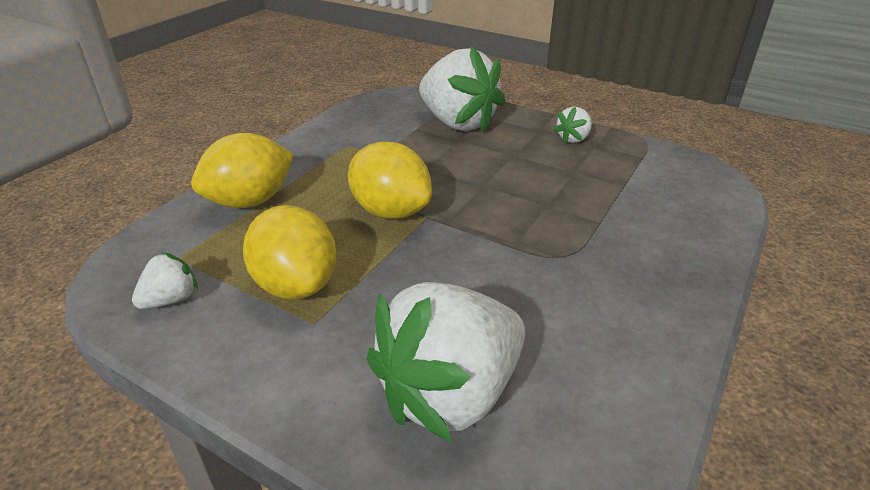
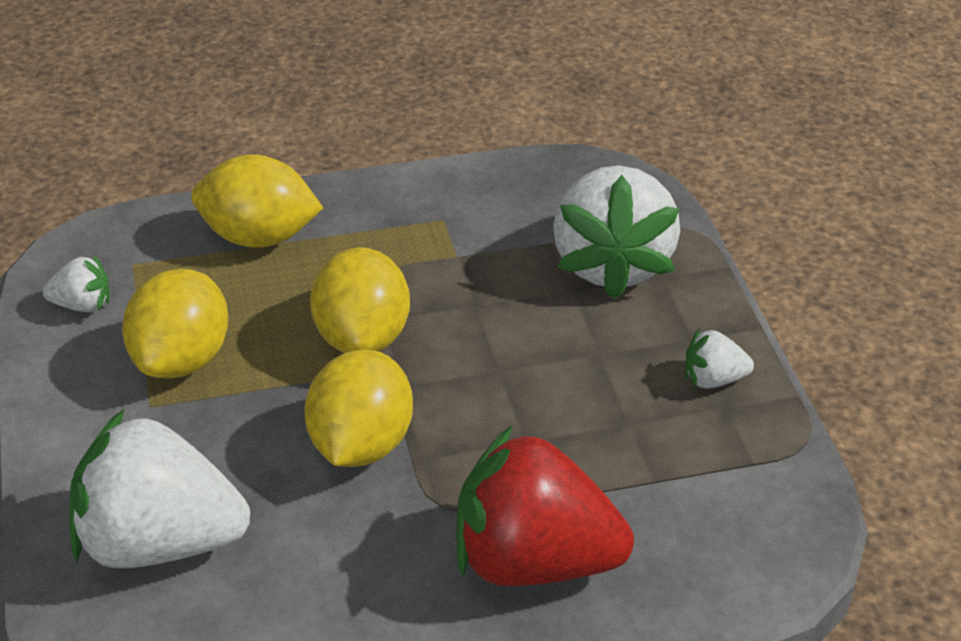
camera: 45 degrees right, 5 degrees up
none -> yellow lemon [305,349,413,467]
none -> red strawberry [456,425,634,586]

